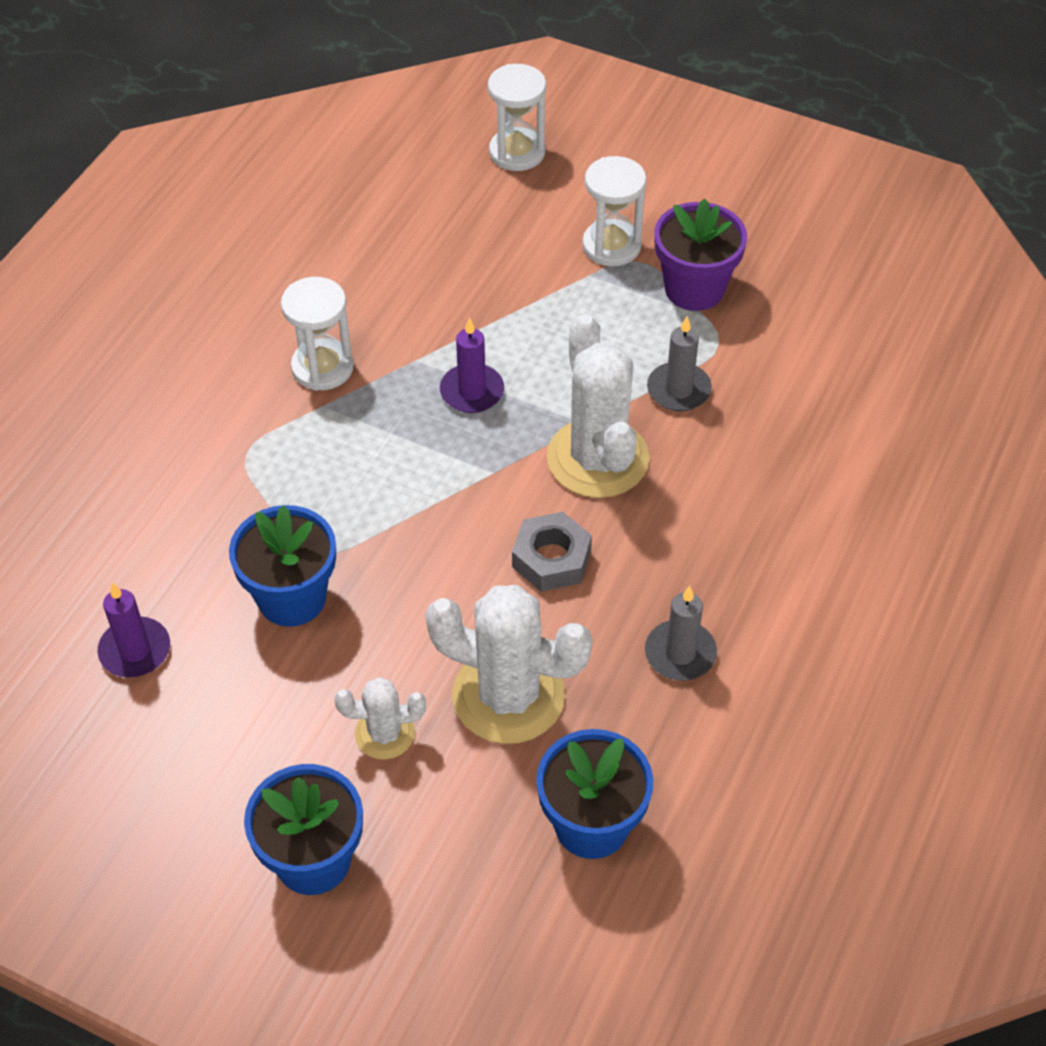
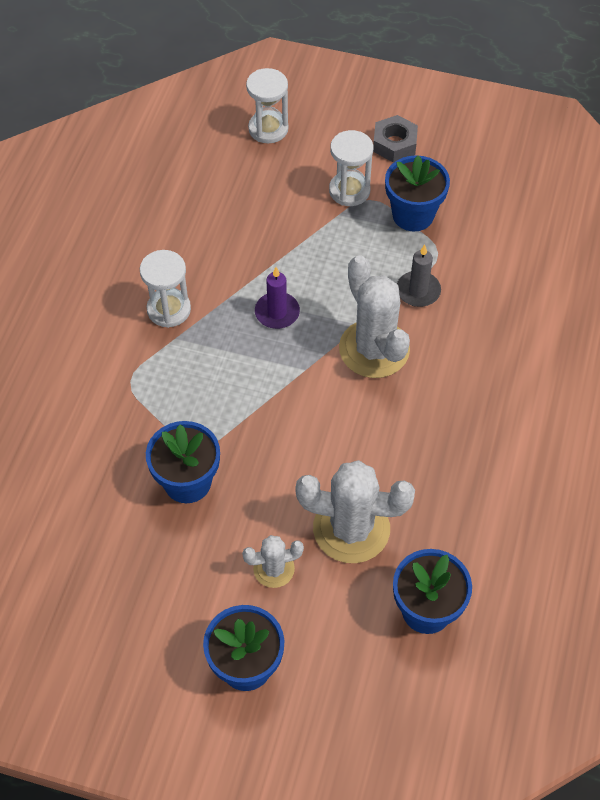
camera: 10 degrees left, 5 degrees up
purple candle [98,583,170,678] -> none
grey nut [512,512,592,592] -> grey nut moved to [373,115,418,162]
grey candle [645,586,717,681] -> none
purple flower pot [654,199,747,311] -> blue flower pot [385,155,450,231]

